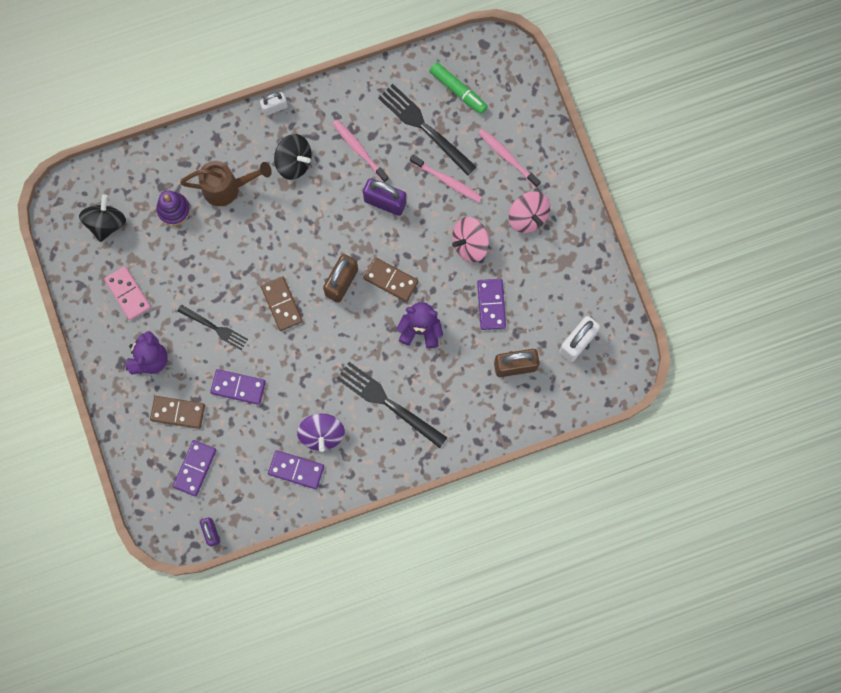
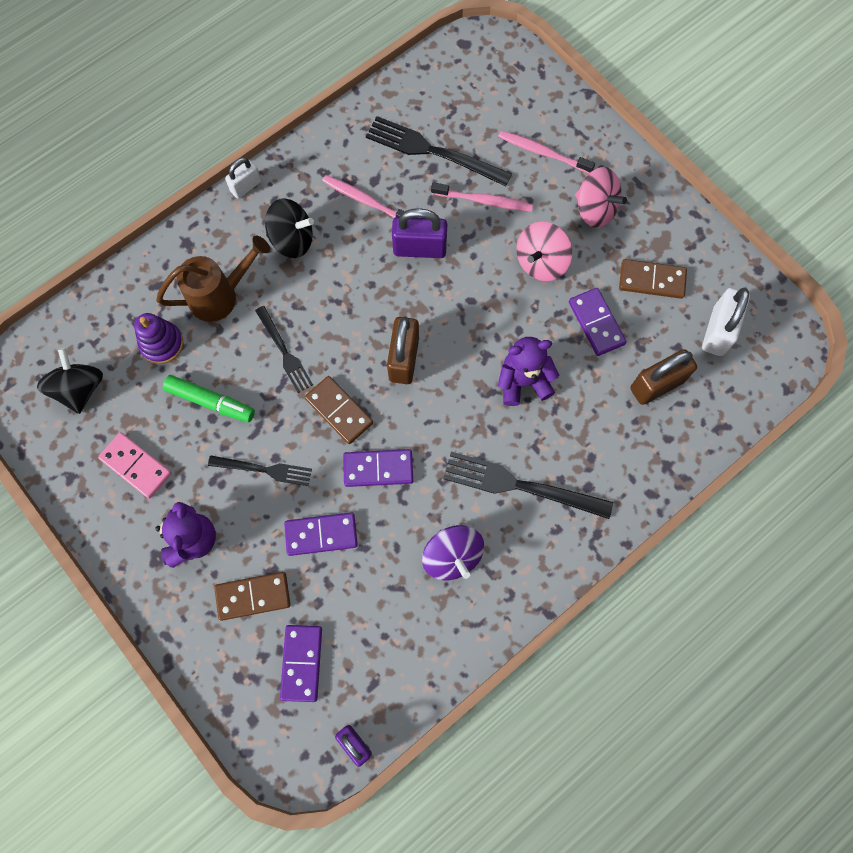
camera: 20 degrees left, 5 degrees down
purple domino [268,450,324,489] -> purple domino moved to [343,449,413,487]
brown domino [363,257,419,302] -> brown domino moved to [619,259,687,299]
green marker [429,62,488,114] -> green marker moved to [163,375,255,423]
none -> black fork [255,306,313,393]

